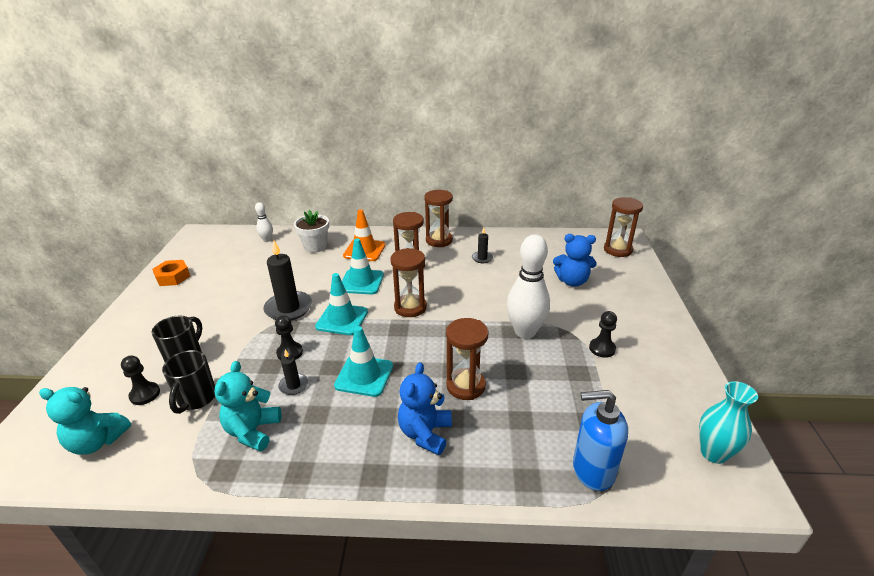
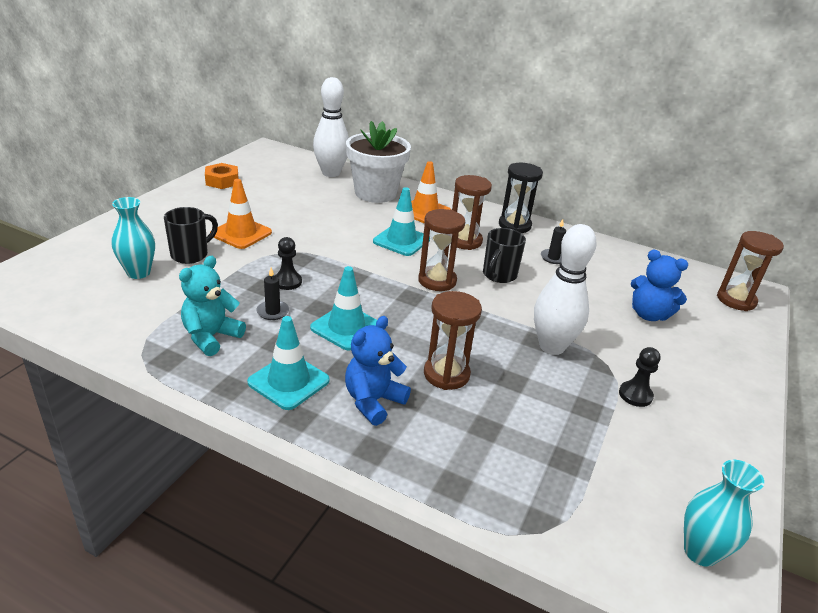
camera: 20 degrees right, 0 degrees up
turquoise teddy bear [39,387,132,455] -> none
black pawn [121,355,160,405] -> turquoise vase [112,197,155,279]
black mug [162,350,215,414] -> black mug moved to [483,228,526,283]
white bowling pin [255,202,273,242] -> white bowling pin [313,77,349,177], size x2.05
black candle [263,240,312,320] -> none
white flower pot [294,210,329,253] -> white flower pot [346,121,411,203], size x1.61
turquoise traffic cone [315,273,368,335] -> turquoise traffic cone moved to [247,316,330,410]
brown hourglass [424,190,453,247] -> black hourglass [499,163,543,233]
blue soap dispenser [573,390,628,491] -> none
none -> orange traffic cone [210,179,272,249]

